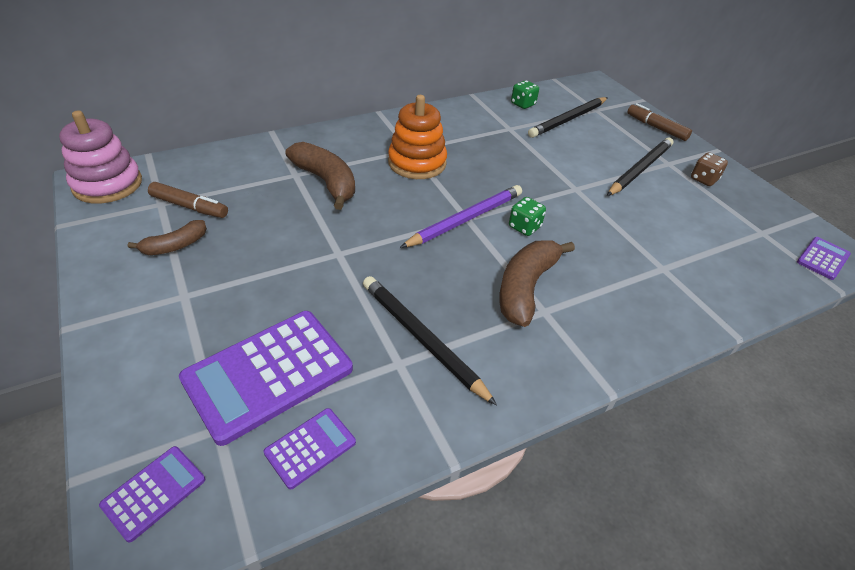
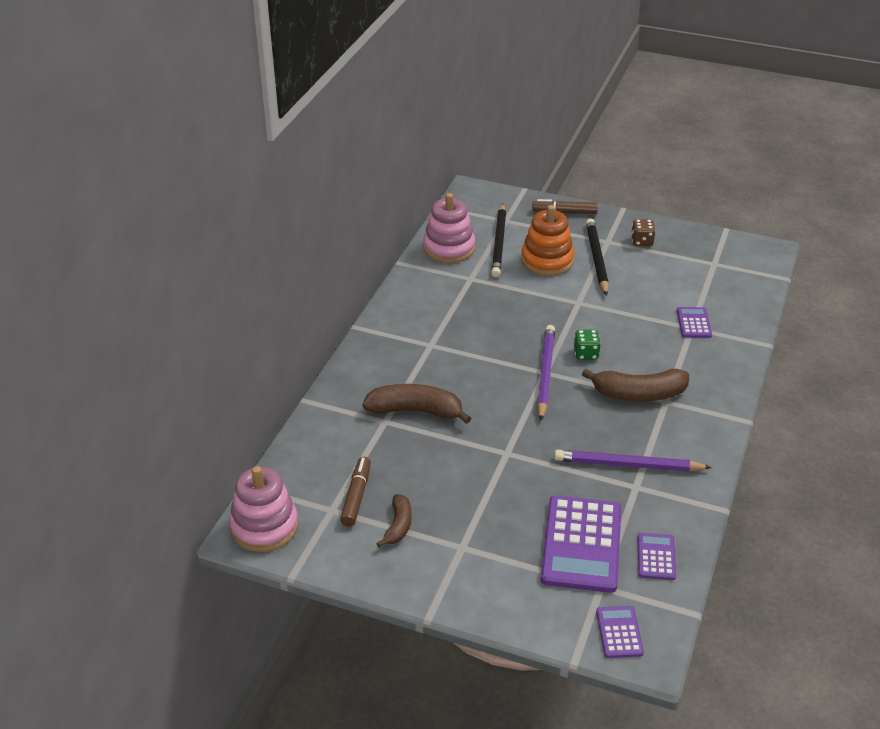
camera: 40 degrees left, 5 degrees down
brown marker [148,182,228,218] -> brown marker turned 60 degrees counterclockwise [340,457,371,527]
black pencil [363,276,497,406] -> purple pencil [554,450,712,471]
orange stacking toy [388,95,447,179] -> orange stacking toy moved to [521,205,575,276]
brown banana [499,240,575,327] -> brown banana turned 75 degrees counterclockwise [582,369,689,402]
green dice [511,80,539,109] -> pink stacking toy [423,193,475,263]
purple calculator [797,237,851,280] -> purple calculator moved to [677,307,712,338]

